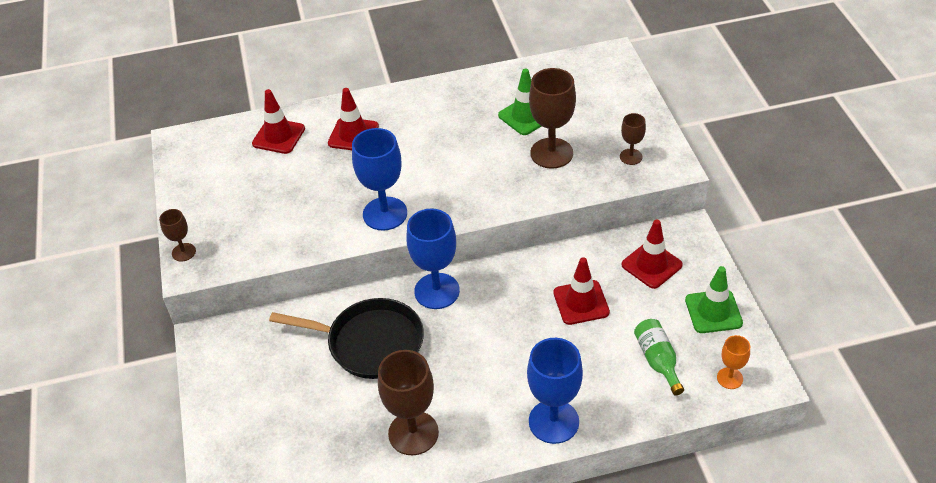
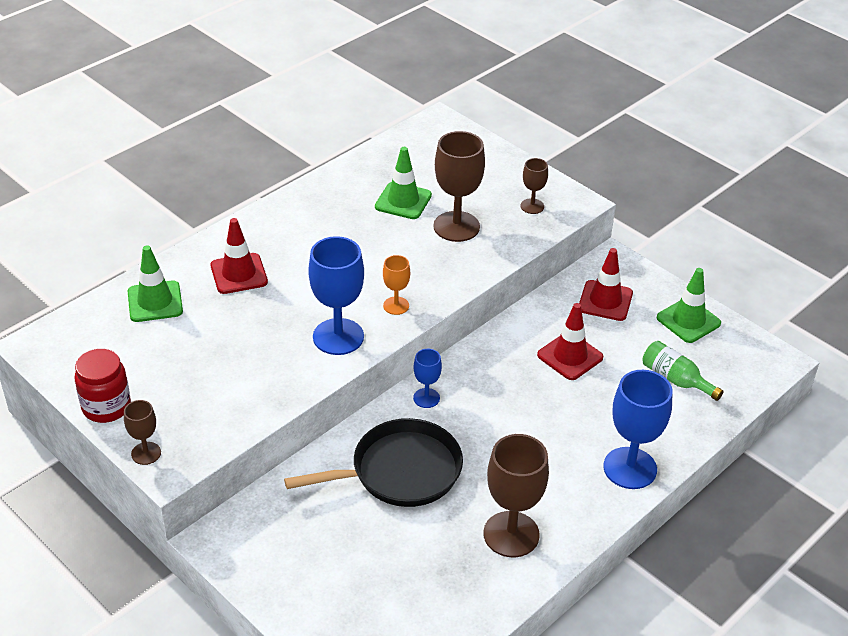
camera: 35 degrees left, 5 degrees down
red traffic cone [252,89,305,154] -> green traffic cone [128,245,183,322]
blue goblet [407,208,460,309] -> blue goblet [413,349,442,408], size x0.52
orange goblet [717,335,750,389] -> orange goblet moved to [383,255,410,315]
none -> red jar [74,349,131,423]

